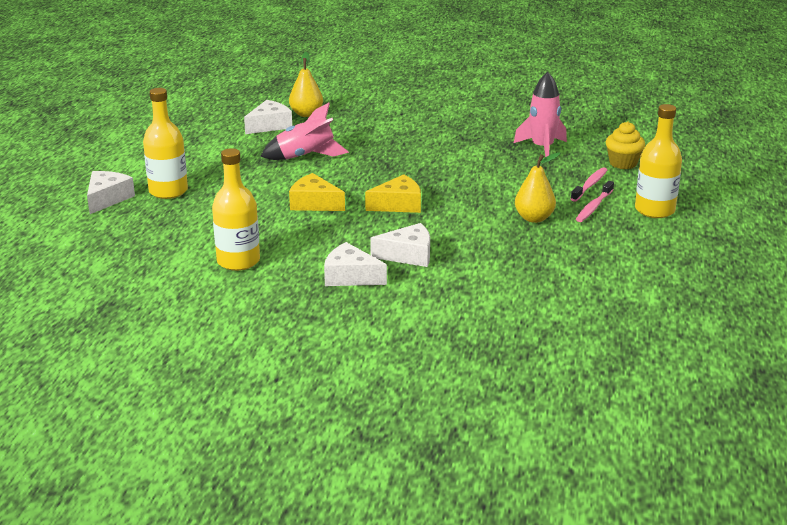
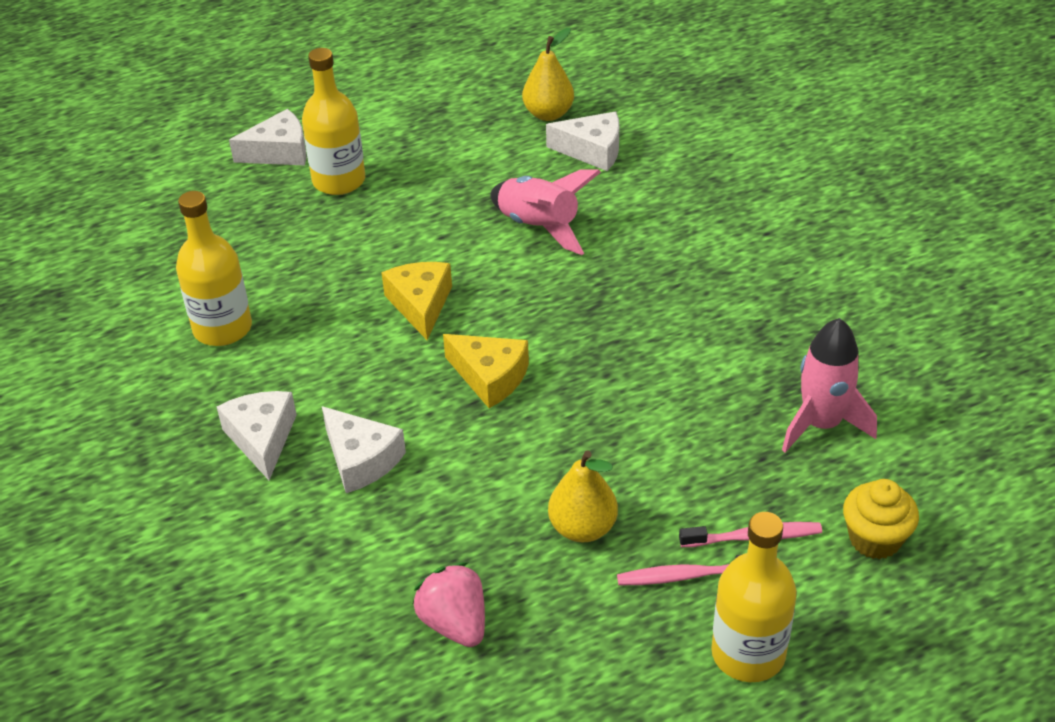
camera: 55 degrees right, 15 degrees up
yellow pear [289,52,323,117] -> yellow pear moved to [522,28,574,121]
none -> pink strawberry [412,562,485,647]

